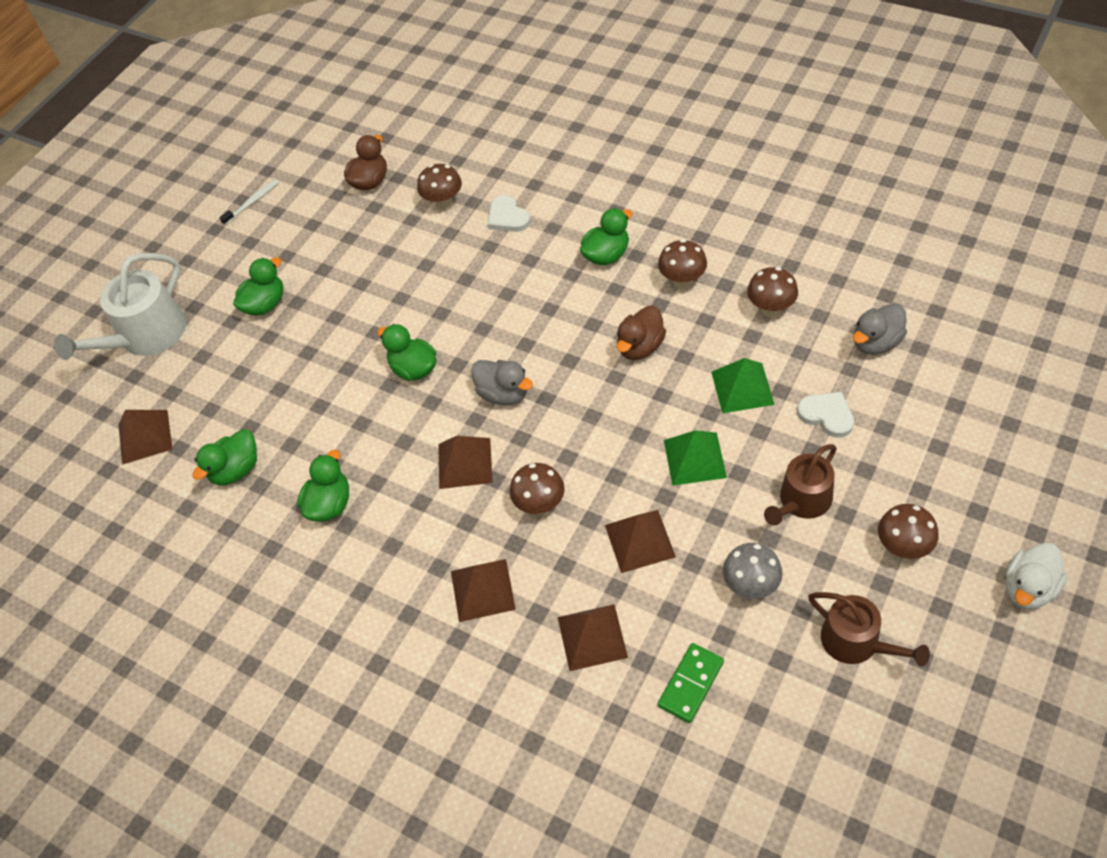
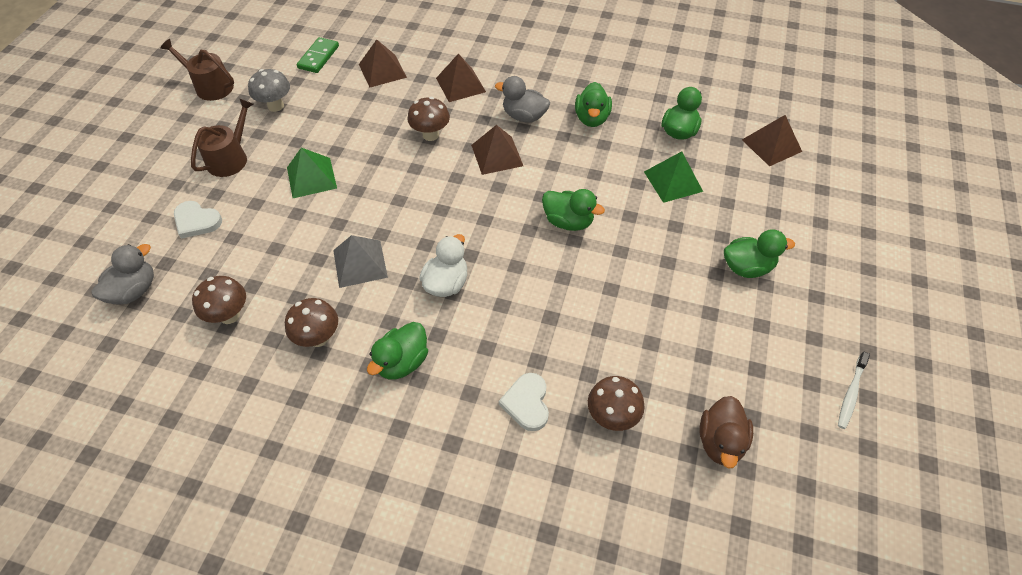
camera: 160 degrees right, 0 degrees up
white watering can [54,253,186,360] -> none
green duck [233,257,284,316] -> green duck turned 120 degrees counterclockwise [724,229,795,278]
grey duck [471,360,533,405] -> grey duck moved to [495,76,550,122]
white heart [487,195,530,232] -> white heart turned 135 degrees counterclockwise [499,373,549,431]
brown pyramid [605,510,676,573] -> none
brown duck [617,306,666,360] -> grey pyramid [333,235,388,288]
green pyramid [711,358,775,414] -> green pyramid moved to [644,151,703,203]
brown mushroom [878,504,939,559] -> none
white duck [1006,543,1067,609] -> white duck moved to [419,234,468,297]

